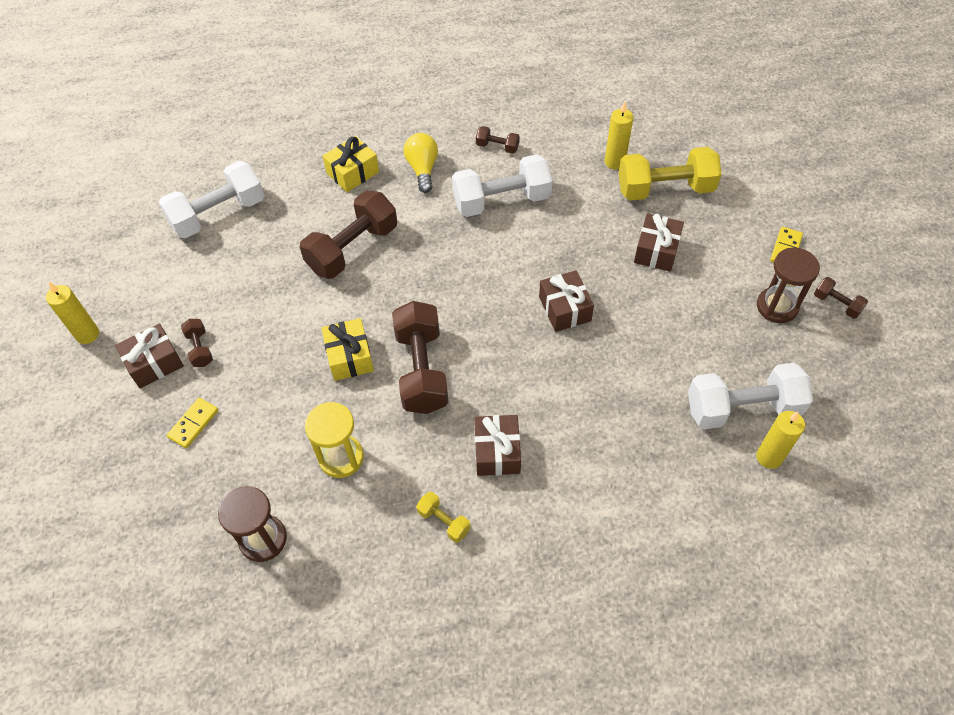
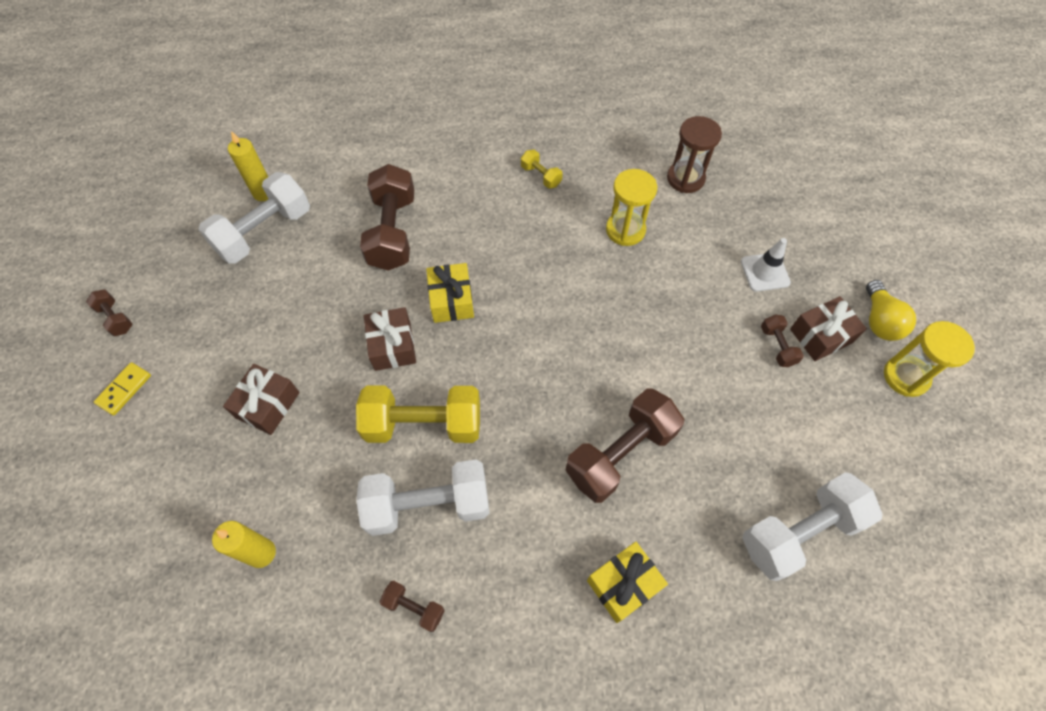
camera: 175 degrees left, 5 degrees up
yellow candle [46,282,99,344] -> yellow hourglass [884,321,975,397]
yellow domino [167,398,219,448] -> white traffic cone [741,238,791,292]
yellow gift [321,318,374,381] -> yellow gift moved to [426,263,474,323]
brown dumbbell [392,301,449,414] -> brown dumbbell moved to [360,164,414,271]
yellow light bulb [404,133,438,193] -> yellow light bulb moved to [866,280,916,341]
brown gift [474,415,521,476] -> none
yellow dumbbell [619,147,722,201] -> yellow dumbbell moved to [356,386,480,443]
white dumbbell [688,363,813,430] -> white dumbbell turned 45 degrees counterclockwise [198,172,310,264]
brown hourglass [757,248,820,323] -> none

